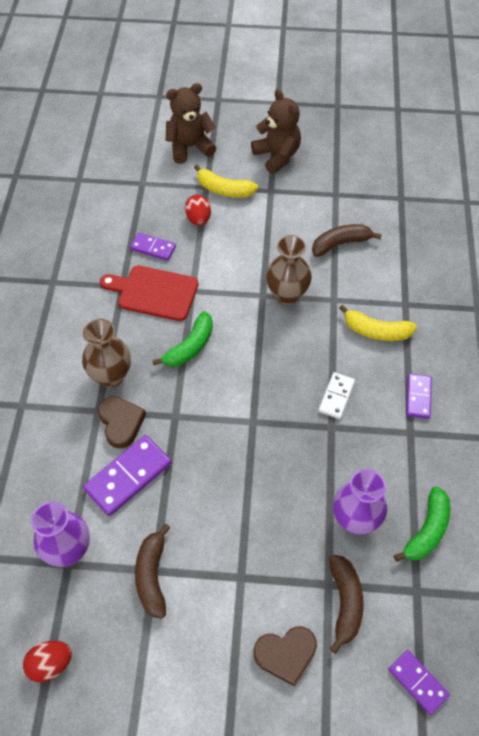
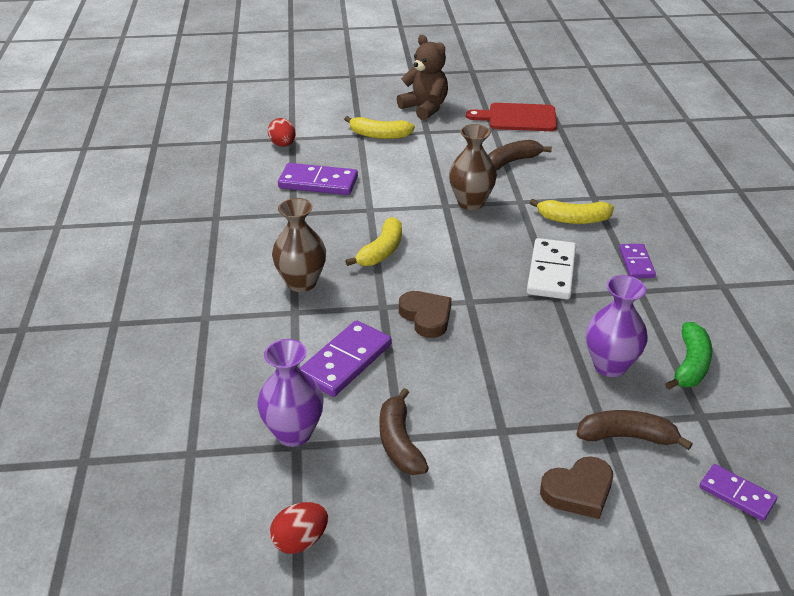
camera: 10 degrees left, 20 degrees down
brown heart [98,396,146,449] -> brown heart moved to [399,291,451,338]
red cutting board [100,265,198,321] -> red cutting board moved to [466,103,557,131]
purple domino [130,233,176,261] -> purple domino [278,163,358,195], size x1.65
green banana [152,311,213,367] -> yellow banana [345,217,402,266]
brown teddy bear [166,83,216,164] -> none
red egg [185,195,211,226] -> red egg moved to [268,118,296,147]
white domino [318,372,355,419] -> white domino [527,238,576,299], size x1.65
brown banana [329,555,364,654] -> brown banana turned 75 degrees counterclockwise [576,410,693,450]

